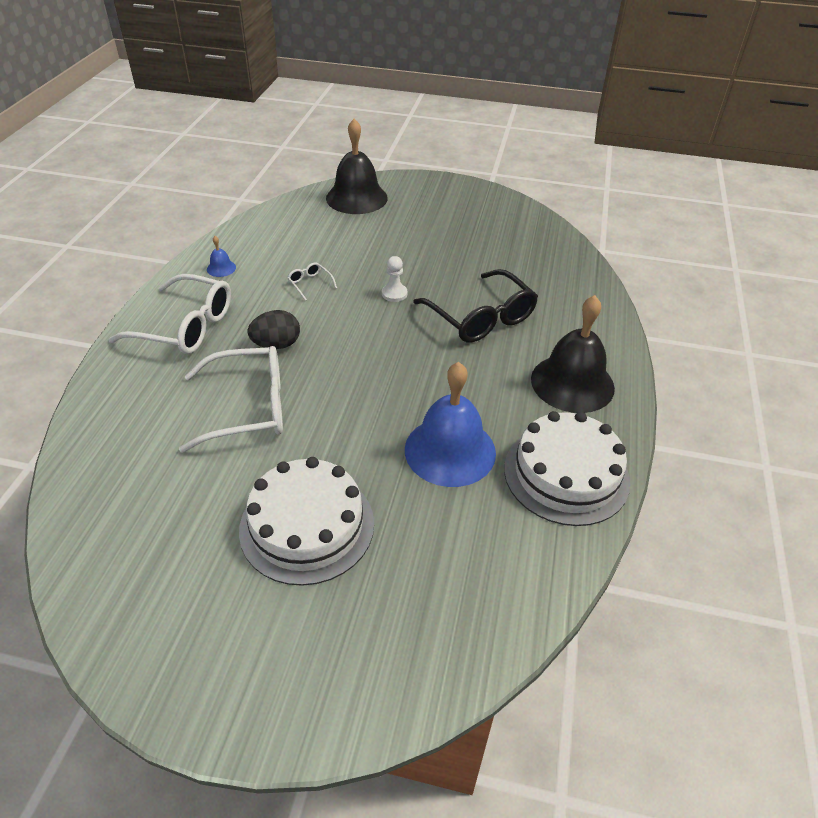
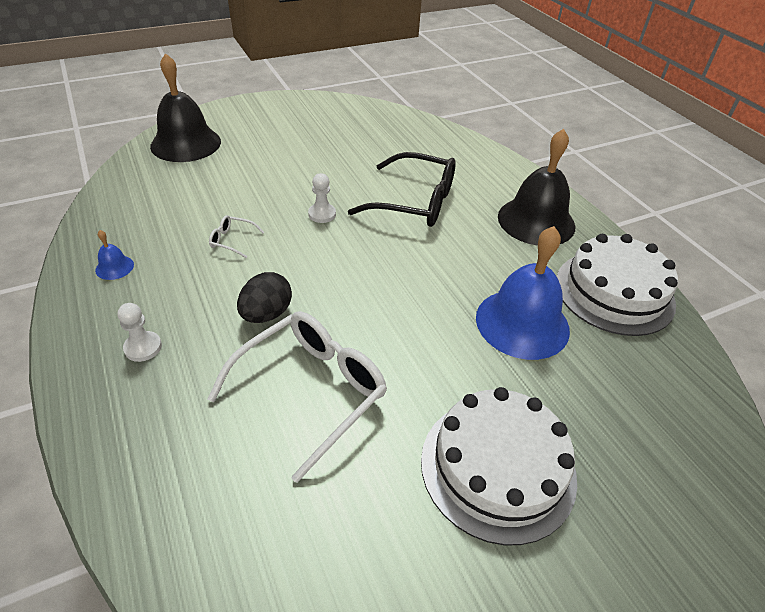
camera: 40 degrees left, 0 degrees up
white glasses [108,274,231,354] -> white pawn [118,303,162,362]

